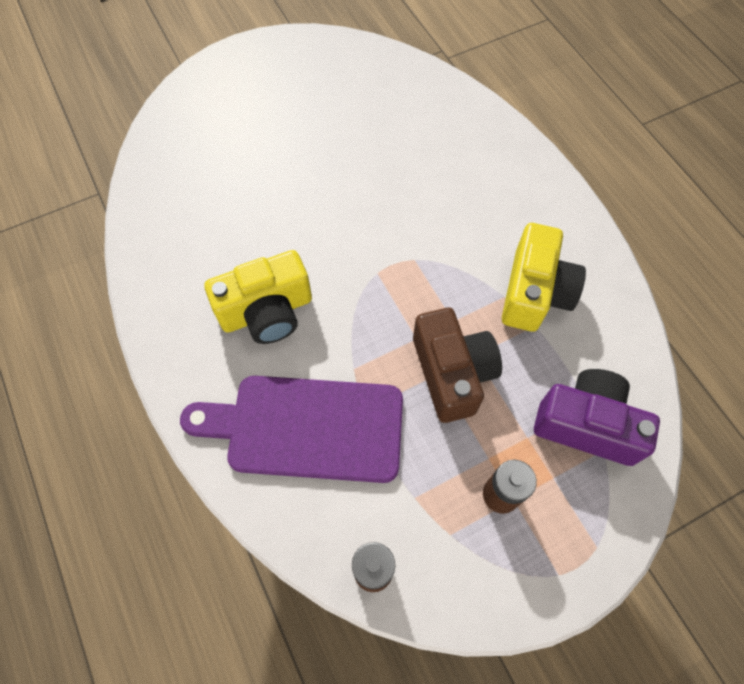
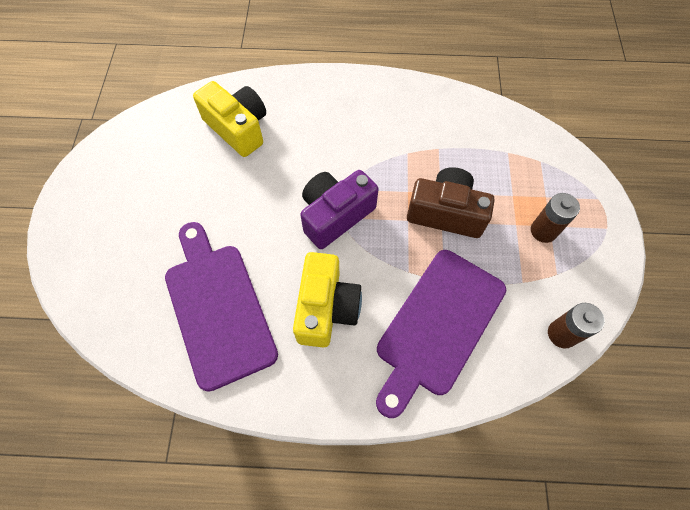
camera: 60 degrees left, 0 degrees up
yellow camera [502,223,586,332] -> yellow camera moved to [193,81,266,157]
purple camera [534,369,660,466] -> purple camera moved to [300,170,379,249]
none -> purple cutting board [165,222,278,392]

